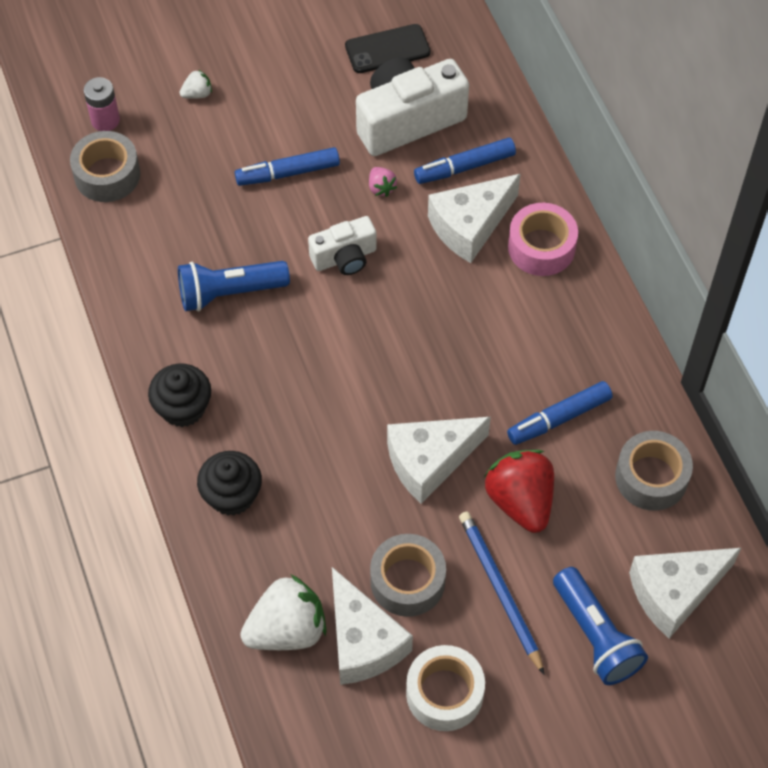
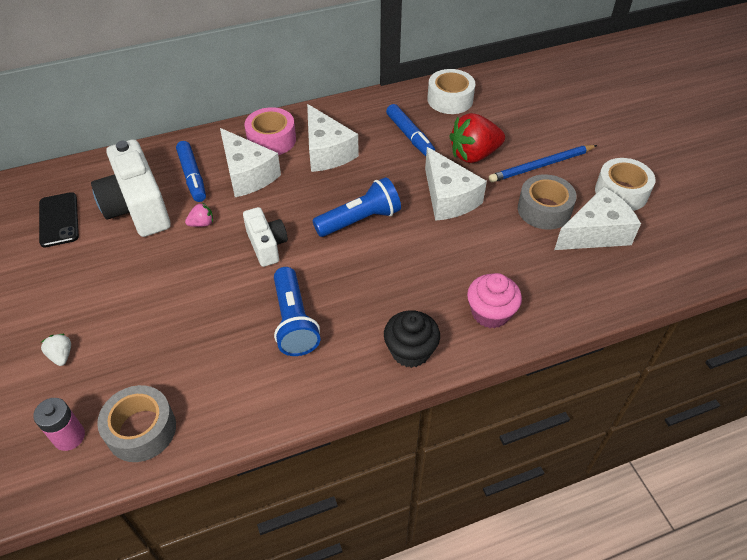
camera: 90 degrees left, 10 degrees down
black cupcake [197,451,262,516] -> pink cupcake [467,273,522,328]
blue marker [235,147,340,186] -> none
white strawberry [240,575,327,650] -> none
blue flashlight [553,567,648,685] -> blue flashlight moved to [312,177,401,237]
grey tape [615,431,693,511] -> white tape [427,69,475,114]
white cheese [629,548,741,638] -> white cheese moved to [307,104,359,172]

